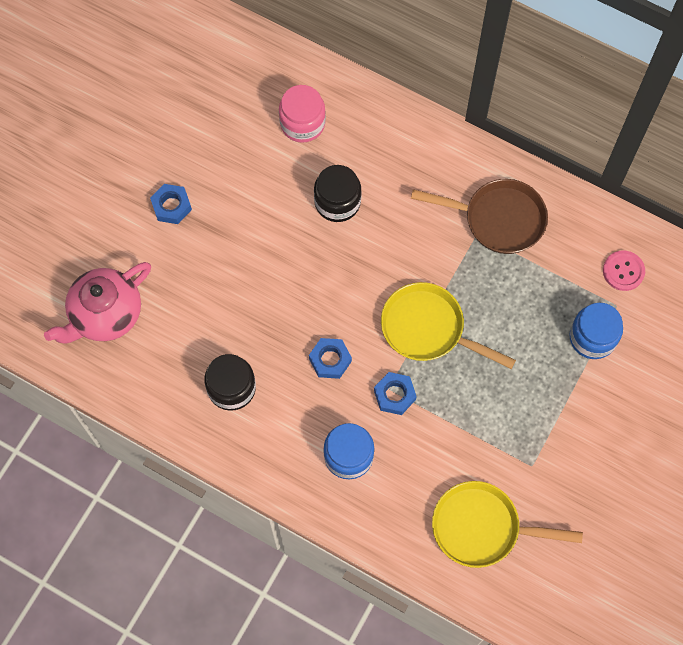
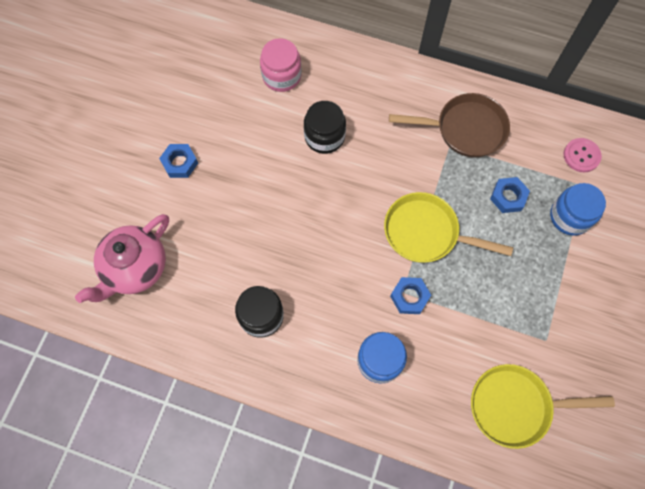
camera: 10 degrees left, 0 degrees up
blue nut [309,338,352,379] -> blue nut moved to [490,177,530,213]

